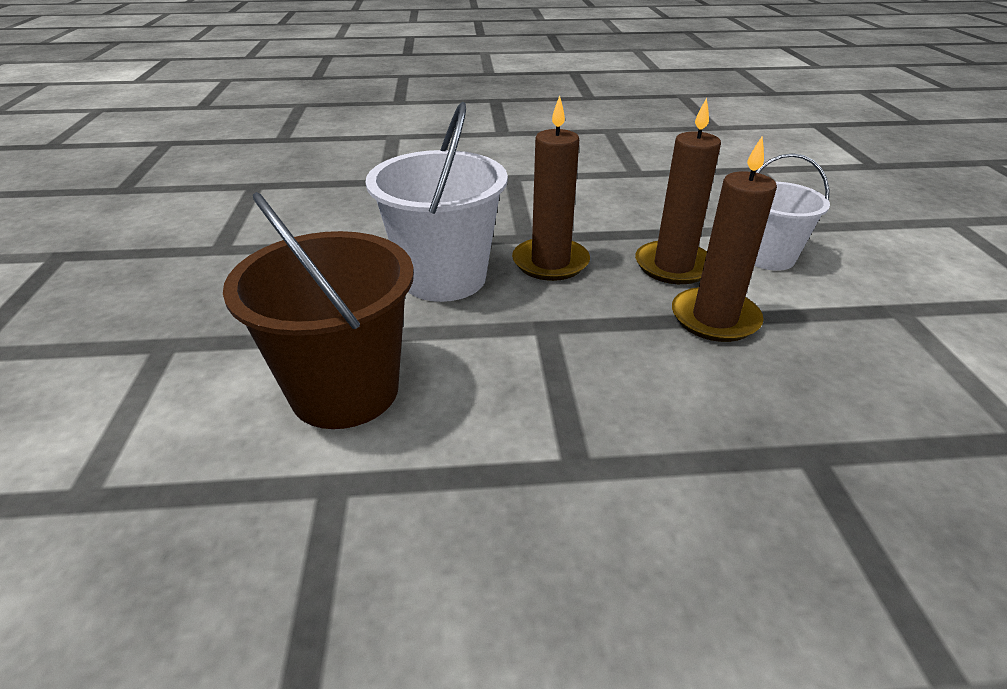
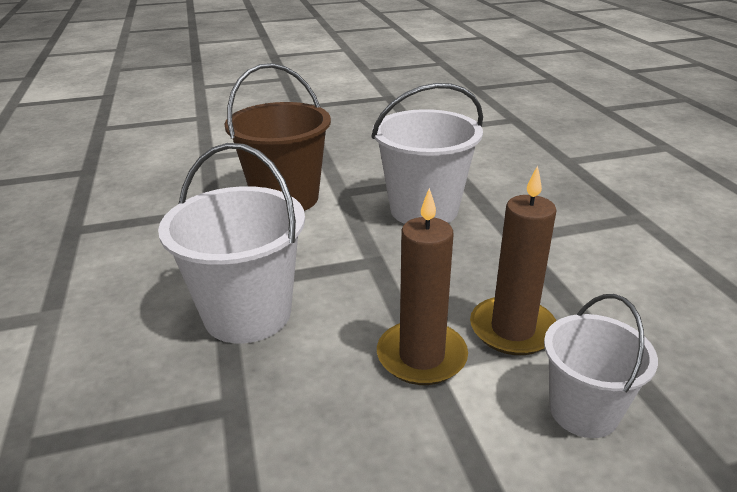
camera: 80 degrees right, 5 degrees down
brown candle [512,96,590,281] -> none
none -> white bucket [158,143,305,344]

